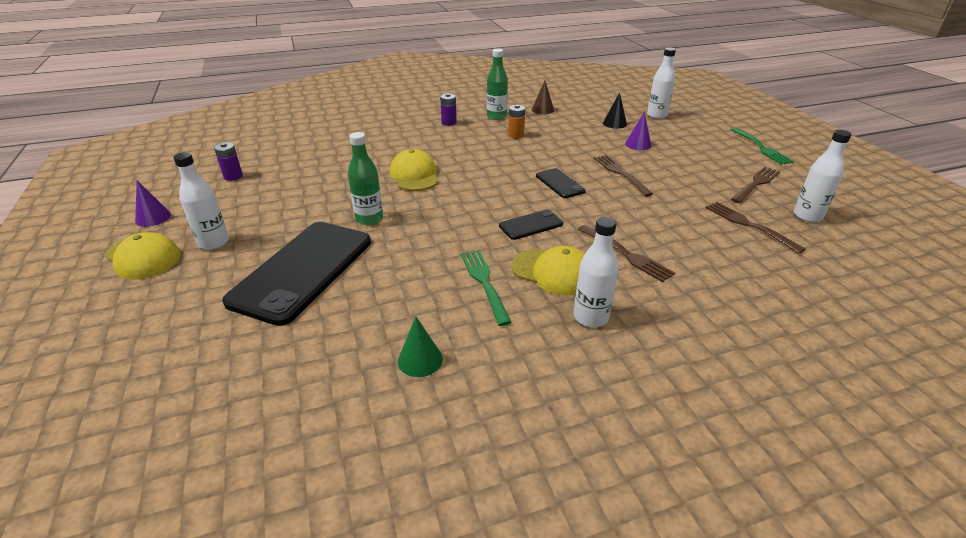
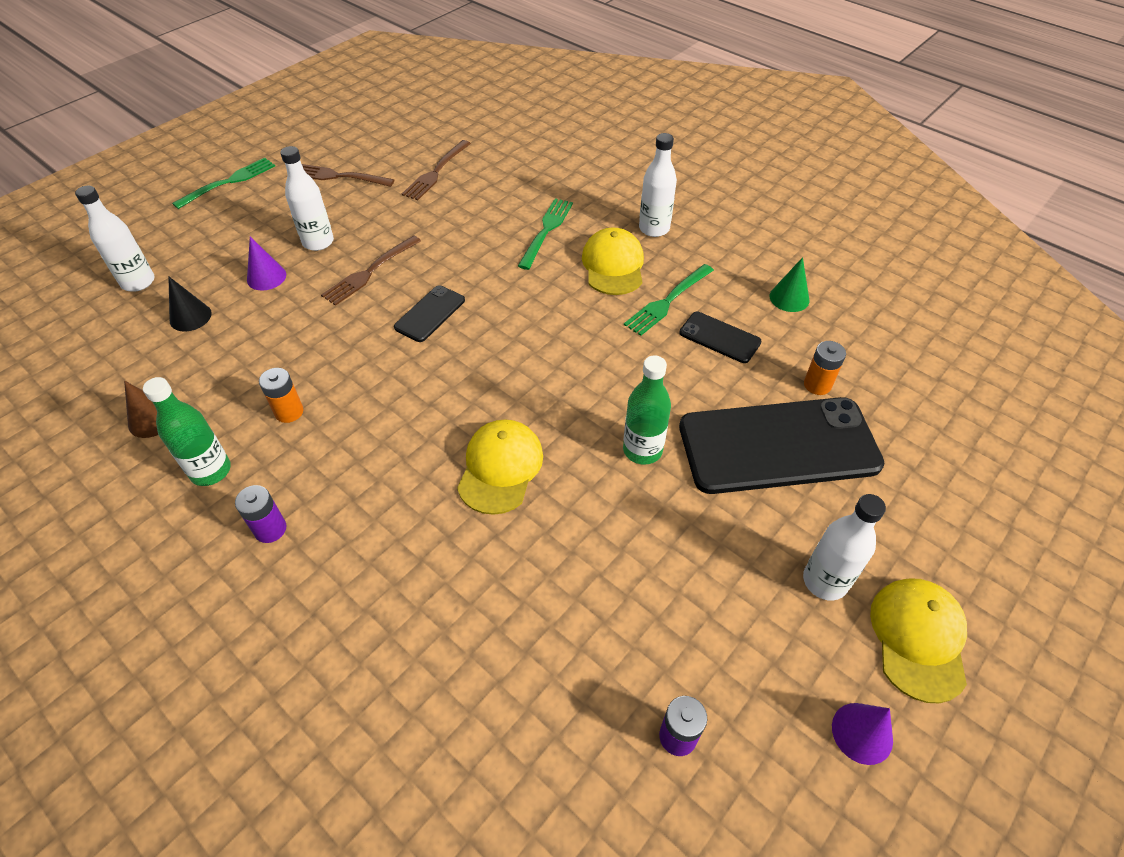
camera: 120 degrees left, 15 degrees up
yellow cap [390,149,439,191] -> yellow cap turned 150 degrees clockwise [457,419,543,515]
black phone [499,209,563,240] -> black phone moved to [679,312,761,363]
brown fork [578,225,675,282] -> green fork [518,198,573,270]
white bottle [793,130,852,222] -> white bottle moved to [280,146,334,251]
none -> orange battery [804,341,846,395]

